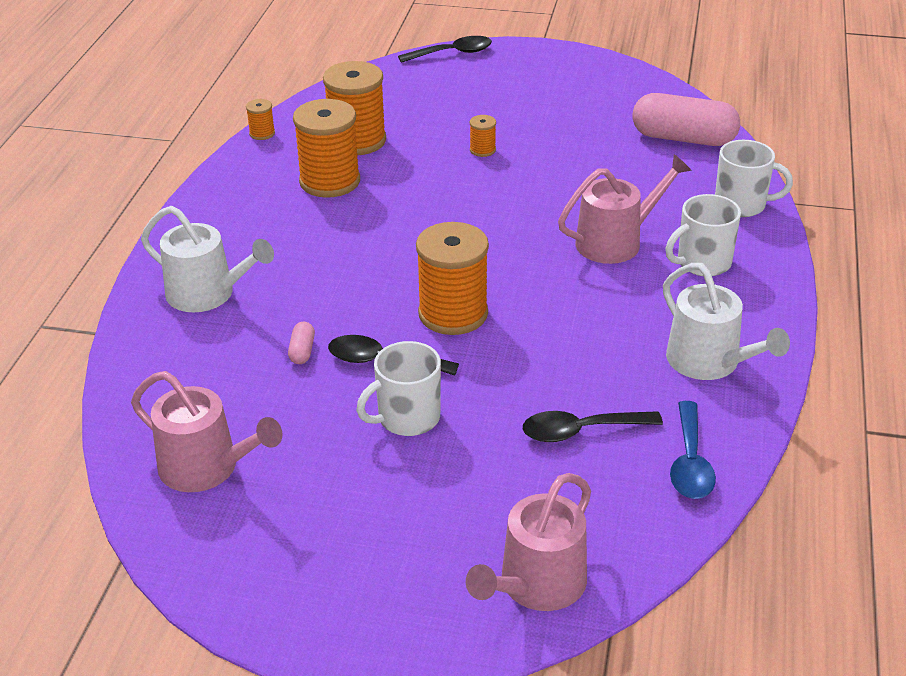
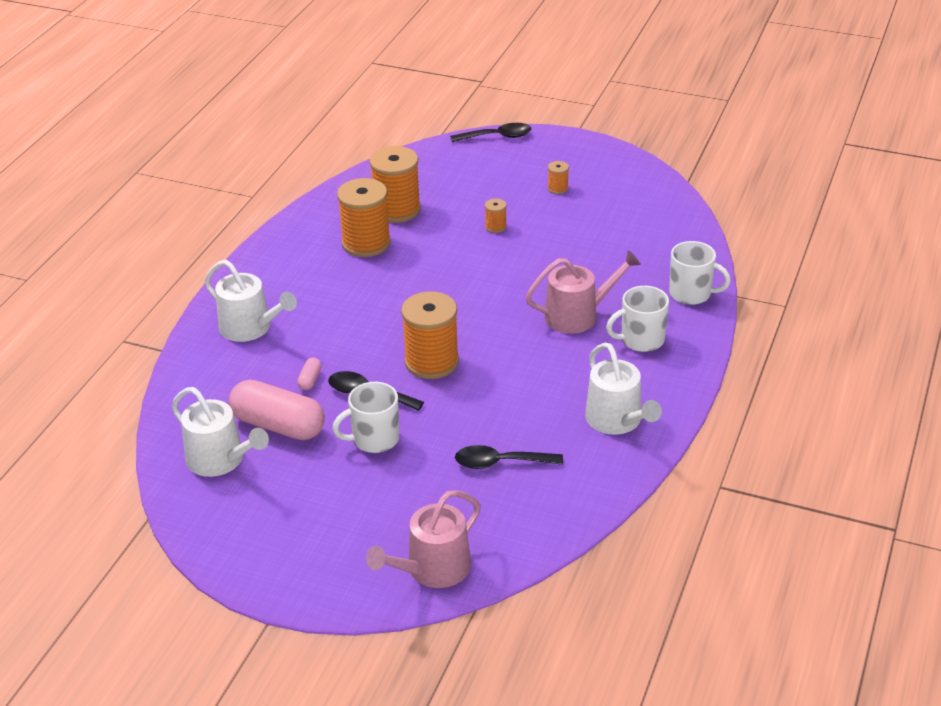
camera: 10 degrees right, 0 degrees up
pink watering can [131,371,282,492] -> white watering can [171,387,269,477]
orange spool [246,99,275,140] -> orange spool moved to [548,161,569,194]
pink capsule [632,93,740,146] -> pink capsule moved to [229,380,325,440]
blue spoon [670,401,716,499] -> none

